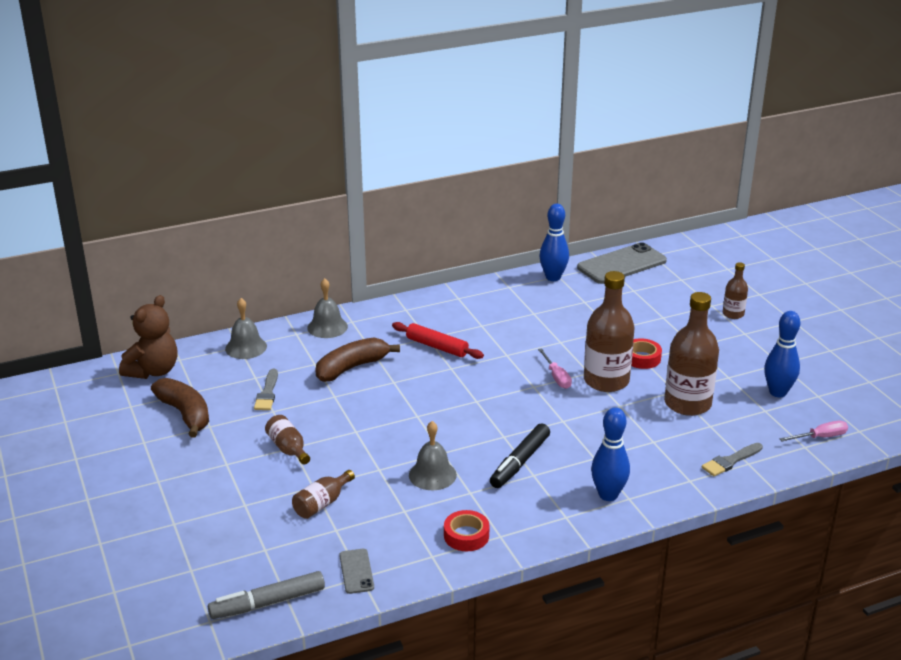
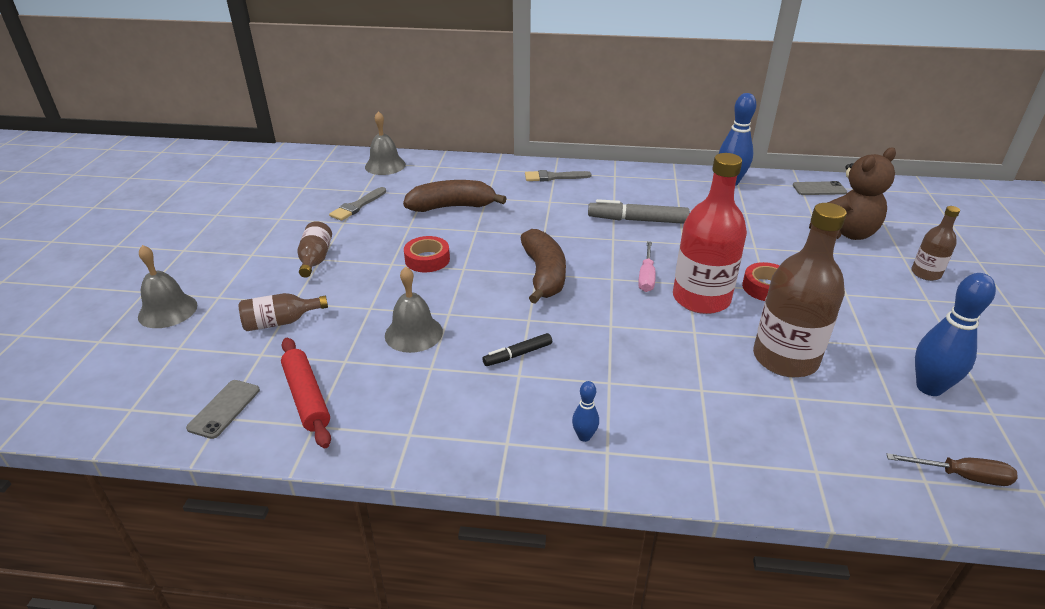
camera: 30 degrees right, 5 degrees up
brown teddy bear [119,295,178,379] -> brown teddy bear moved to [809,148,896,240]
brown banana [151,378,209,437] -> brown banana moved to [521,229,566,304]
grey marker [208,571,325,619] -> grey marker moved to [588,199,689,224]
grey bell [307,278,348,338] -> grey bell moved to [138,245,197,328]
red rolling pin [392,322,484,359] -> red rolling pin moved to [281,338,331,448]
red tape [444,510,490,551] -> red tape moved to [404,236,450,272]
black marker [490,423,550,488] -> black marker [482,333,552,366], size x0.58
grey phone [577,242,667,284] -> grey phone [793,181,847,195], size x0.48
brown bottle [584,271,635,392] -> red bottle [673,153,747,314]
blue bowling pin [591,407,630,501] -> blue bowling pin [572,381,599,442], size x0.50
grey brush [702,443,763,476] -> grey brush moved to [525,170,592,181]
pink screwdriver [780,421,848,441] -> brown screwdriver [887,453,1018,486]

